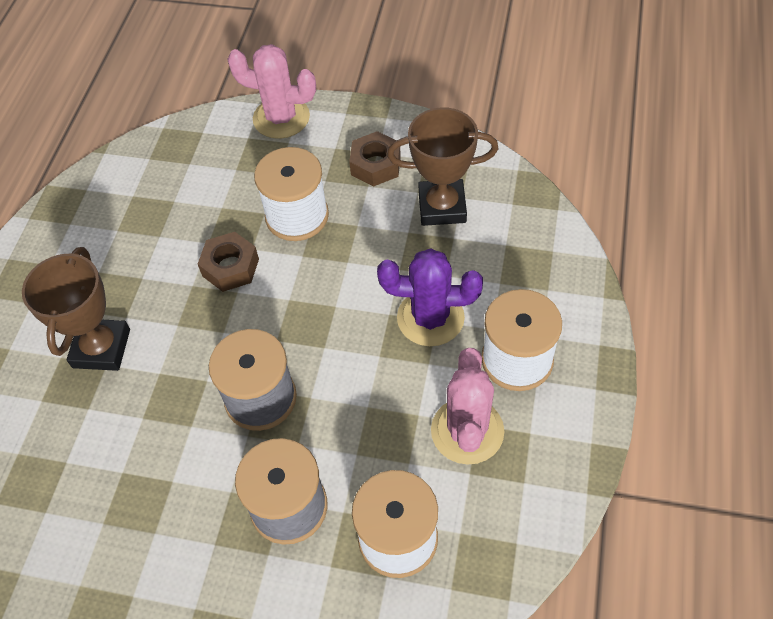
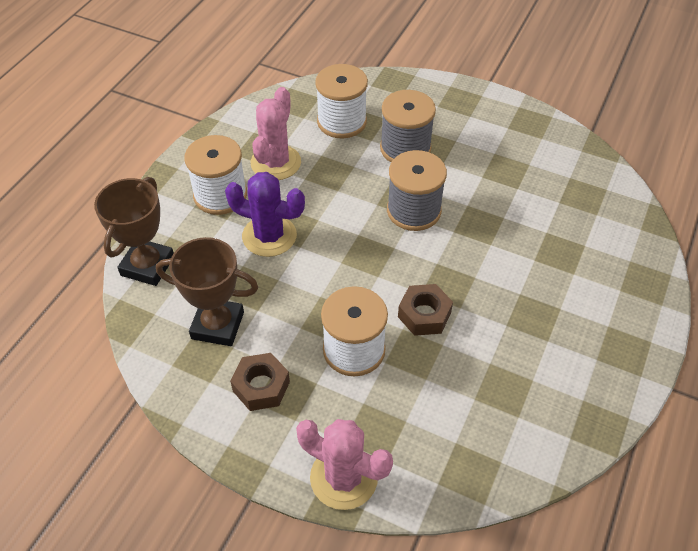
camera: 170 degrees left, 5 degrees down
brown trophy [22,247,130,371] -> brown trophy moved to [94,177,174,286]

